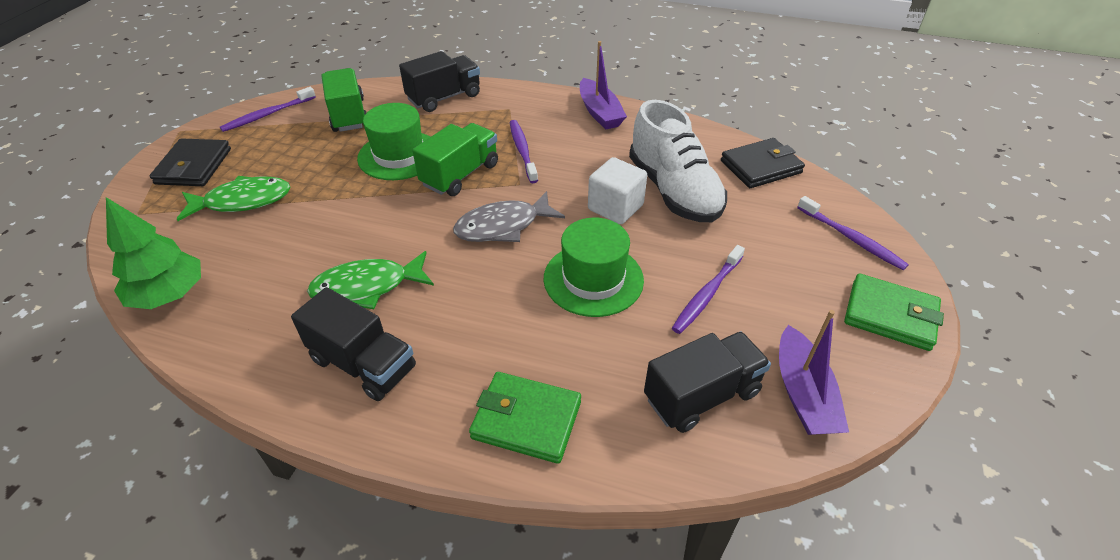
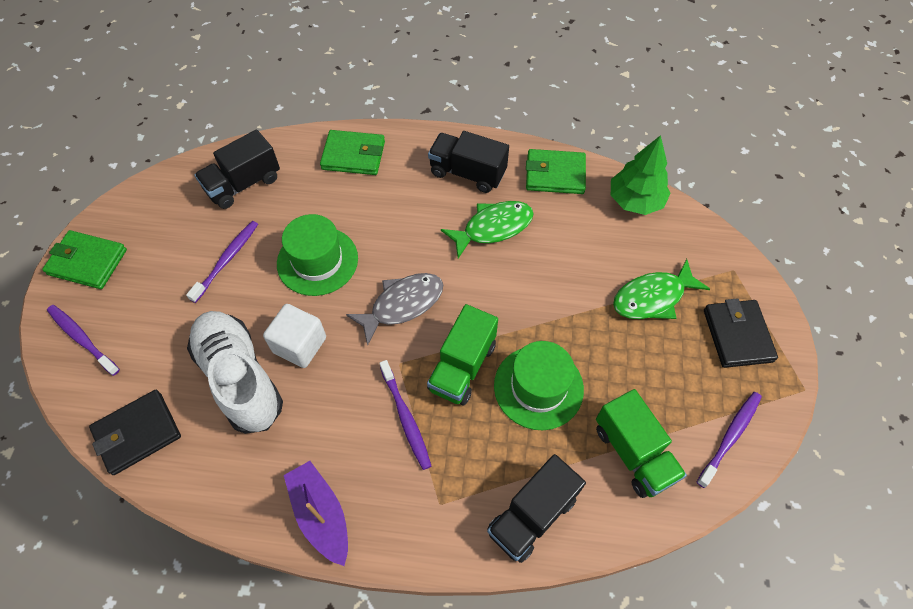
camera: 170 degrees right, 15 degrees up
purple boat [779,310,849,435] -> none
none -> green wallet [526,149,586,194]

